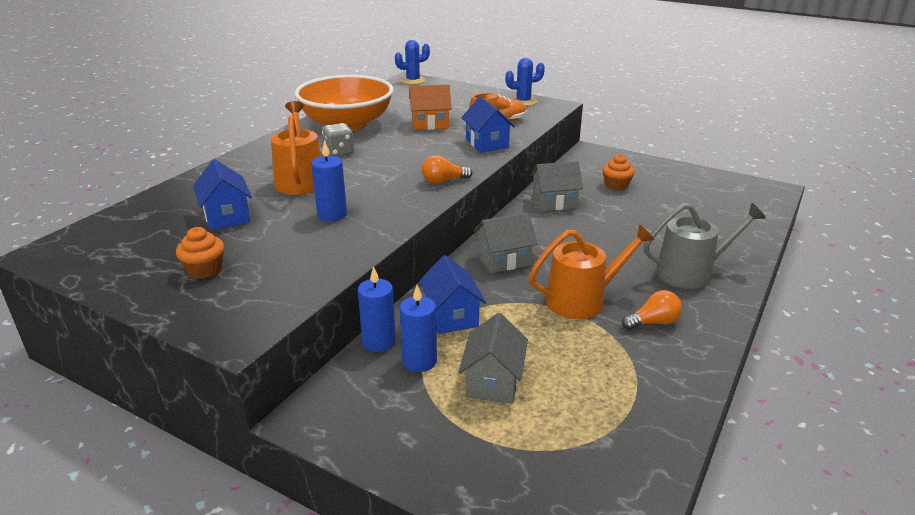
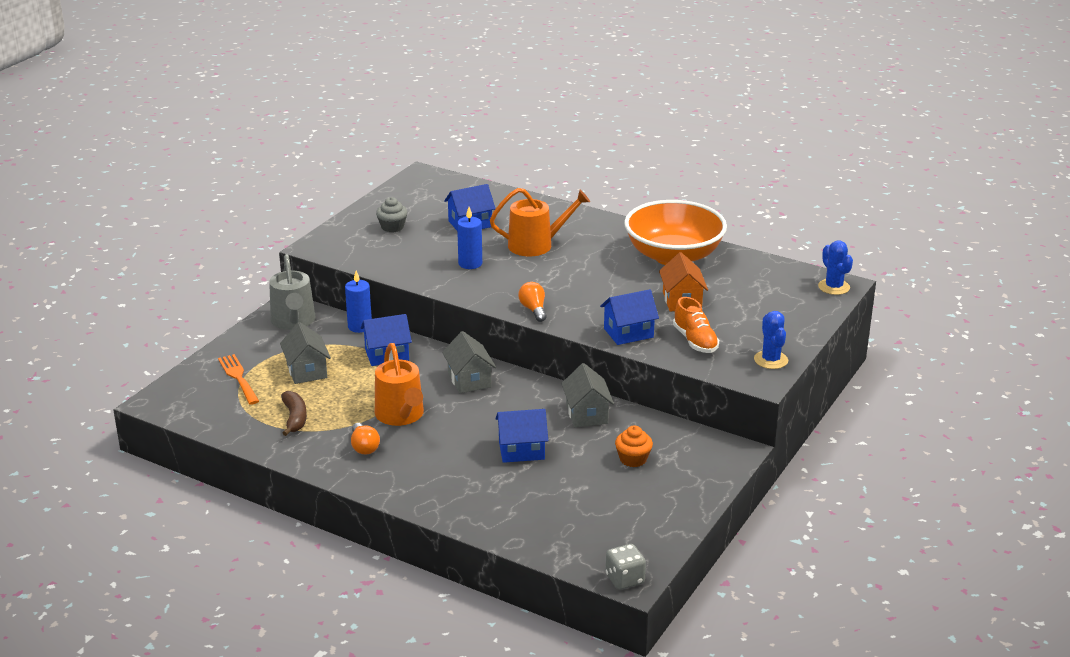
camera: 90 degrees right, 0 degrees up
orange cupcake [176,227,224,279] -> grey cupcake [376,197,407,232]
grey dice [322,123,354,156] -> grey dice moved to [605,544,646,590]
blue candle [400,285,437,372] -> none
grey house [458,313,528,404] -> grey house turned 60 degrees clockwise [280,322,331,384]
grey watering can [644,203,766,289] -> grey watering can moved to [269,254,315,330]
none -> orange fork [218,354,259,405]
none -> brown banana [281,391,307,436]
none -> blue house [495,409,548,463]

